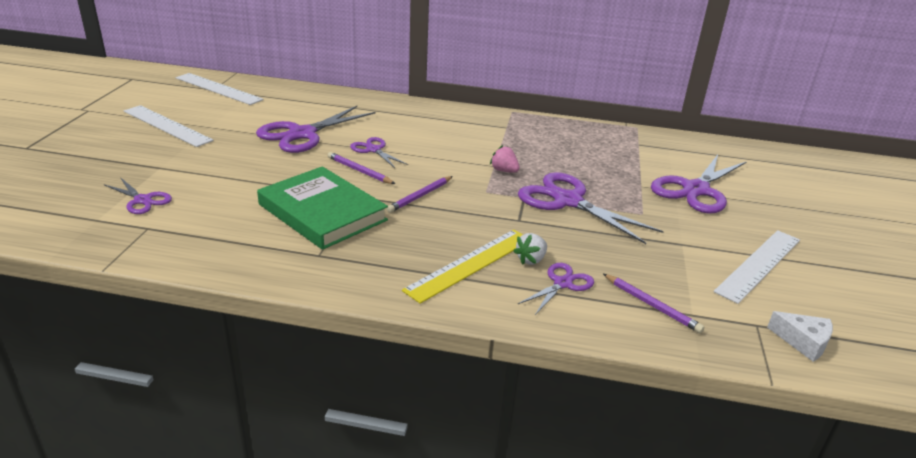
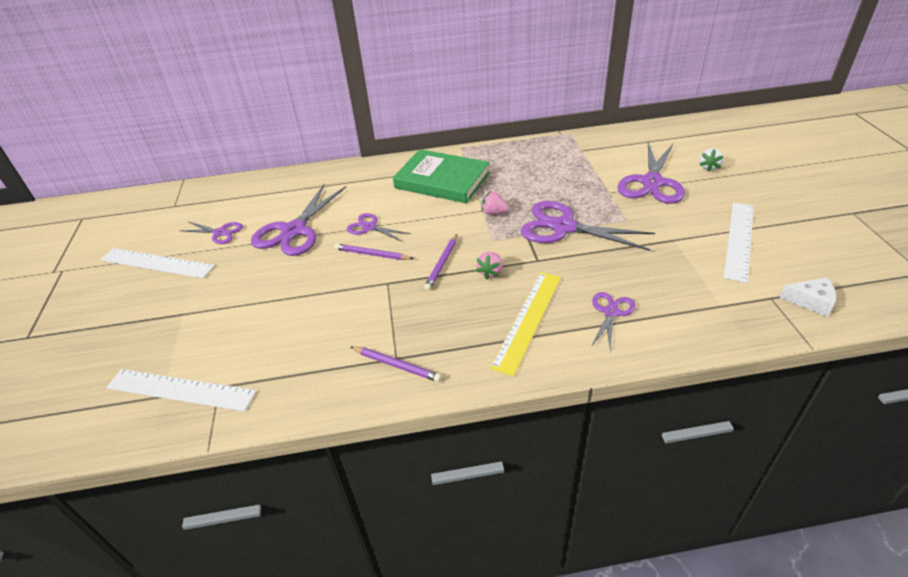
camera: 15 degrees left, 10 degrees up
purple scissors [105,177,172,214] -> purple scissors moved to [180,222,243,244]
white ruler [176,73,264,105] -> white ruler moved to [106,369,256,412]
green book [257,166,388,250] -> green book moved to [393,149,490,203]
white strawberry [513,233,547,265] -> white strawberry moved to [699,148,724,172]
purple pencil [603,274,704,333] -> purple pencil moved to [350,346,442,382]
none -> pink strawberry [476,252,503,279]

